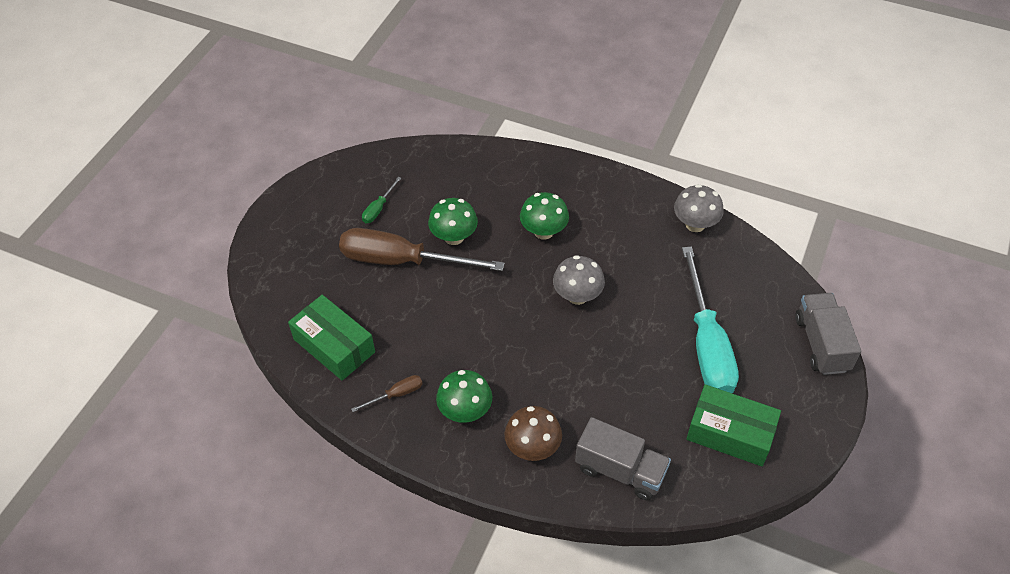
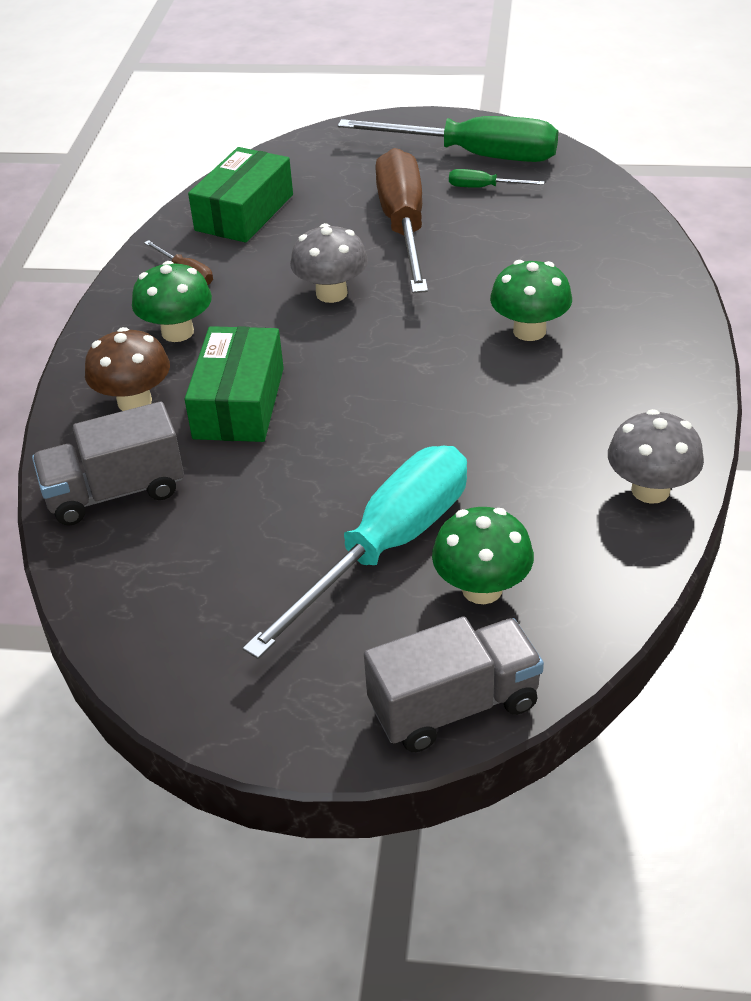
camera: 75 degrees right, 10 degrees down
green mushroom [428,198,478,245] -> green mushroom moved to [432,507,534,604]
grey mushroom [553,255,605,305] -> grey mushroom moved to [290,223,368,303]
grey truck [575,417,671,501] -> grey truck turned 60 degrees clockwise [32,402,184,526]
turquoise screwdriver [682,246,739,393] -> turquoise screwdriver turned 150 degrees clockwise [243,446,467,659]
green box [686,384,781,466] -> green box moved to [185,326,284,442]
none -> green screwdriver [338,116,558,162]

